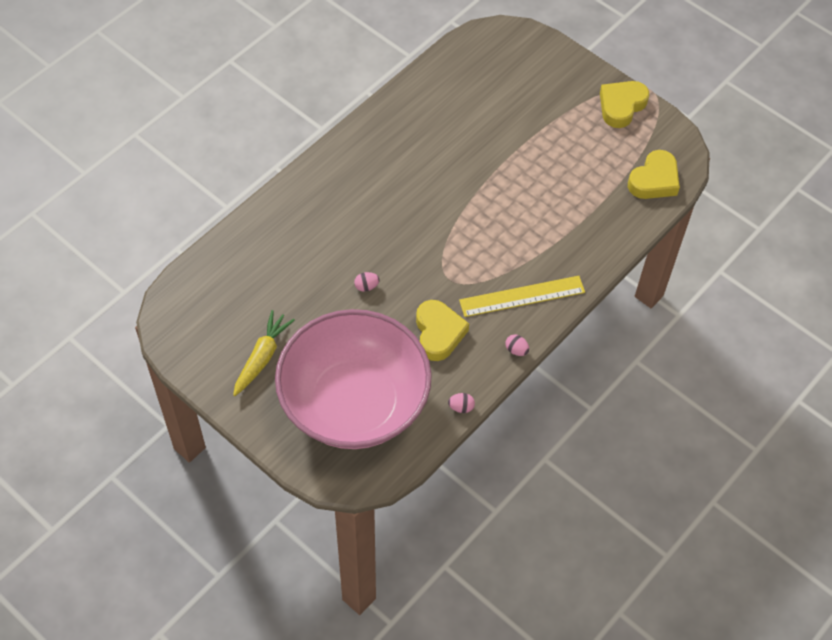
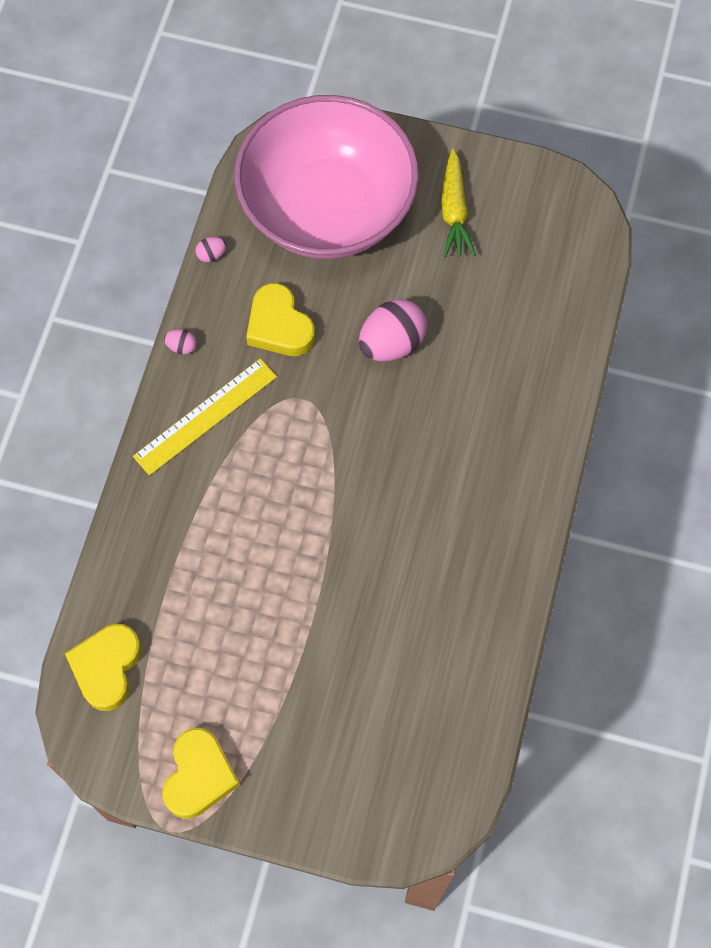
camera: 155 degrees right, 10 degrees up
pink egg [354,272,380,292] -> pink egg [359,299,427,361], size x2.28

